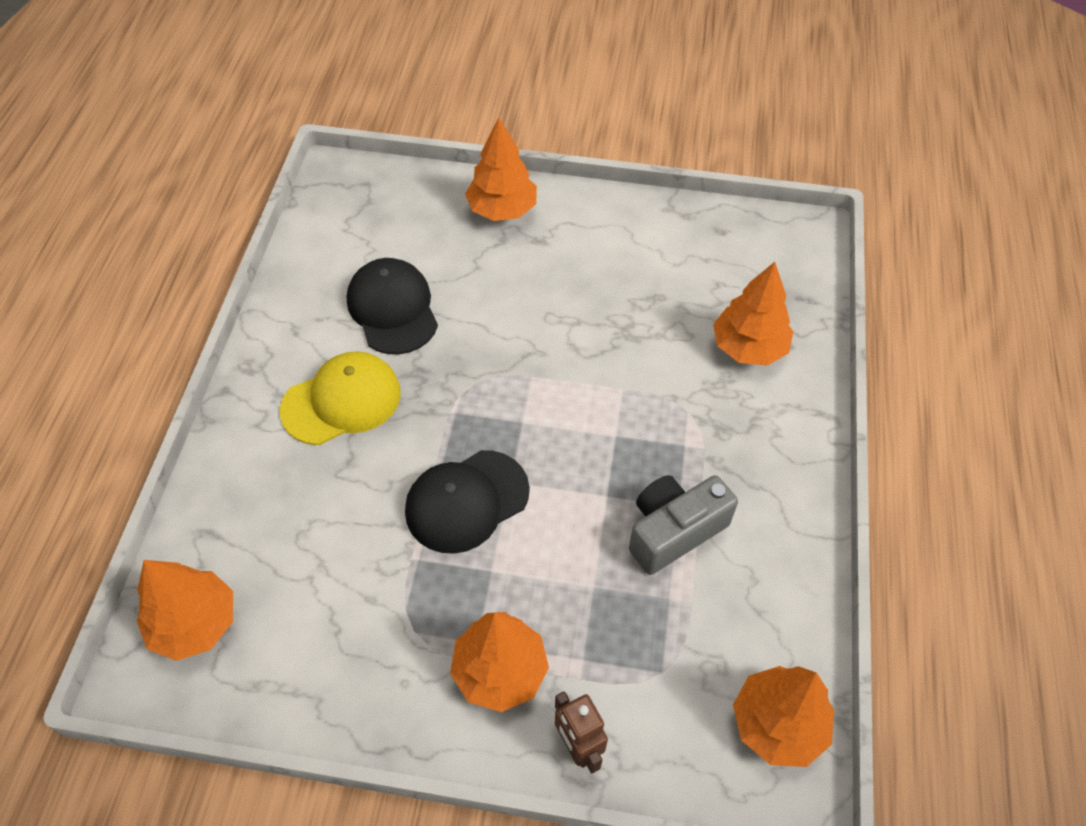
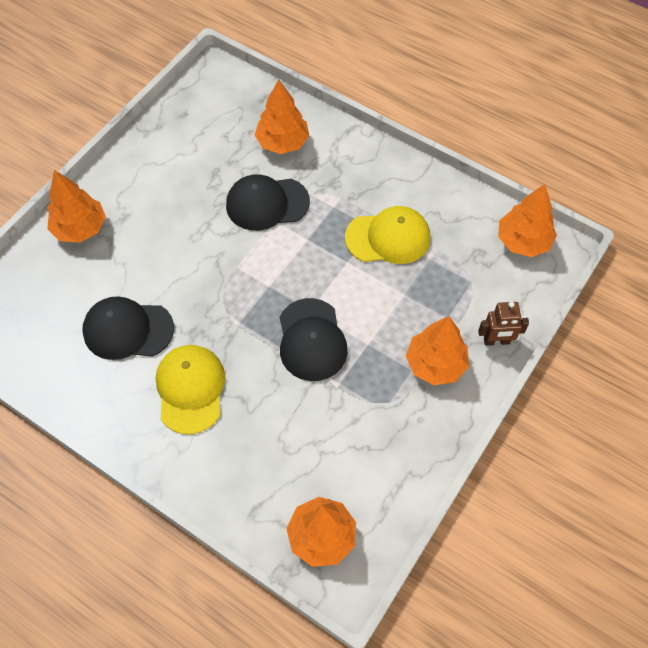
camera: 65 degrees left, 5 degrees up
grey camera [629,475,738,575] -> yellow cap [345,206,430,264]
none -> black cap [226,175,310,231]

